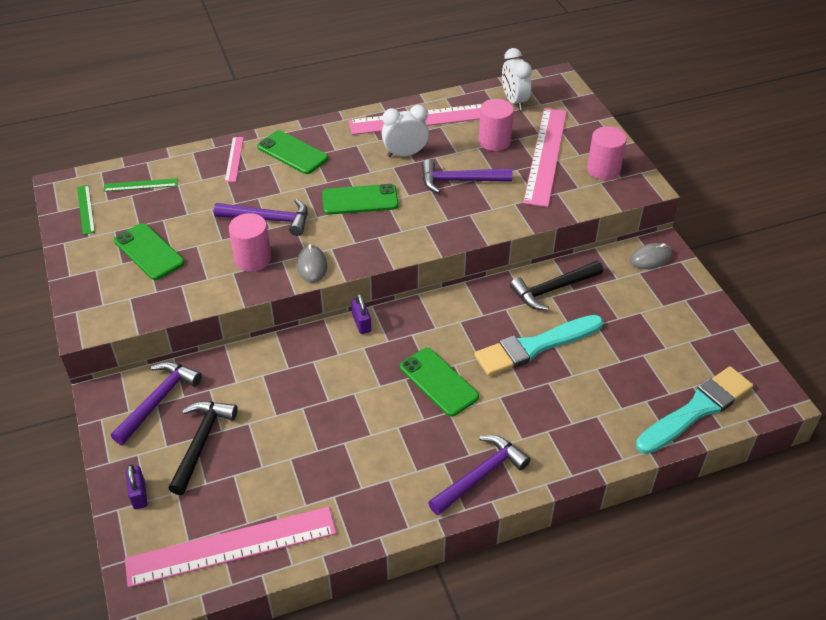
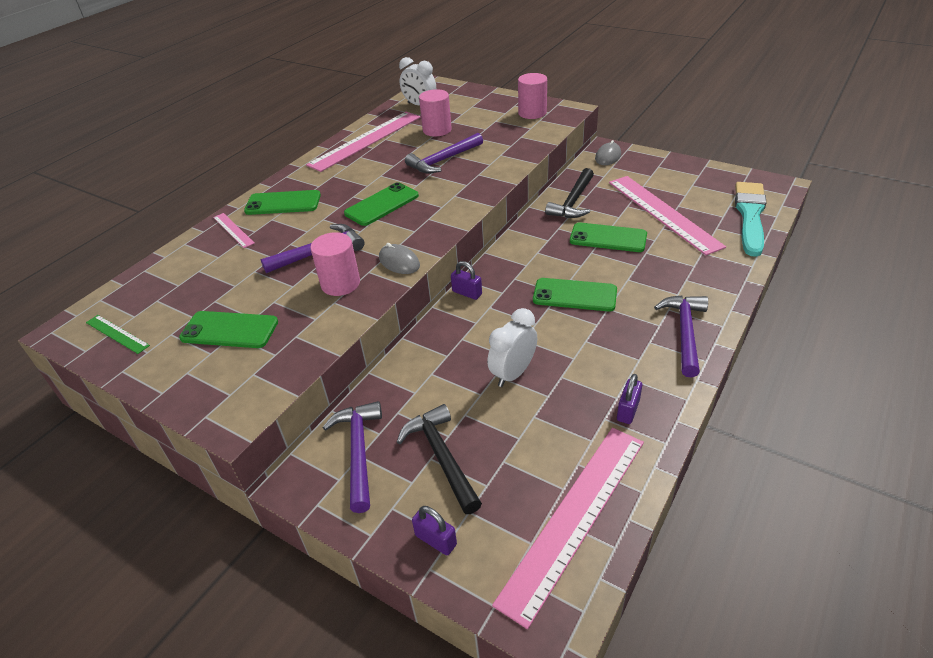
camera: 35 degrees left, 5 degrees down
green ruler [103,178,178,192] -> none
white clock [382,105,429,157] -> white clock moved to [487,308,537,387]
turquoise brush [474,315,603,376] -> green phone [570,222,647,252]
pink ruler [523,108,567,207] -> pink ruler moved to [609,176,726,255]
none -> purple padlock [617,374,642,424]

